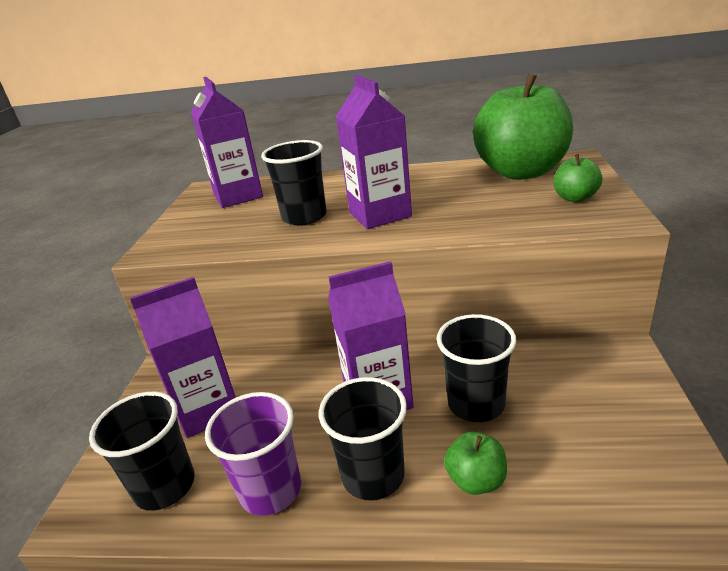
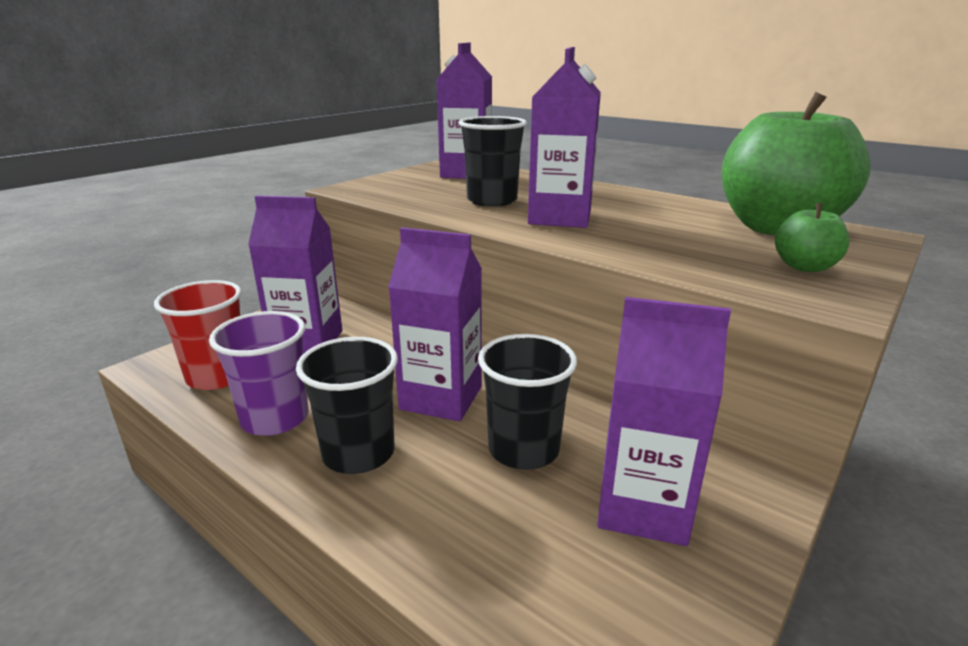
camera: 30 degrees right, 5 degrees down
black cup [89,392,195,511] -> red cup [154,280,242,390]
green apple [444,432,507,495] -> none
none -> purple carton [597,297,731,546]

